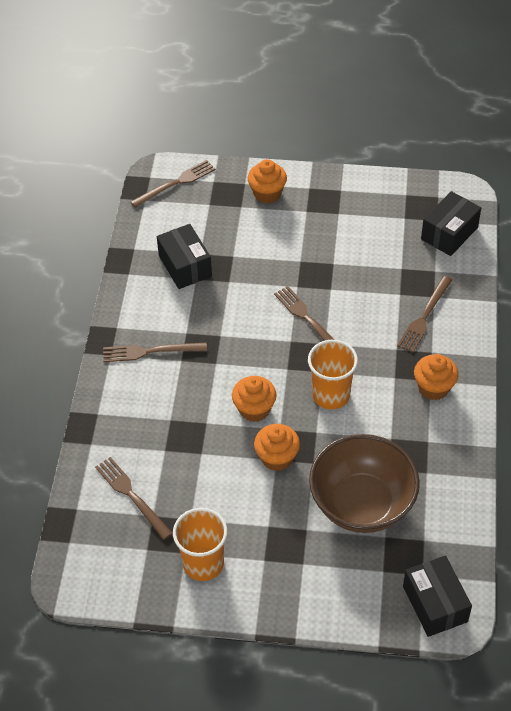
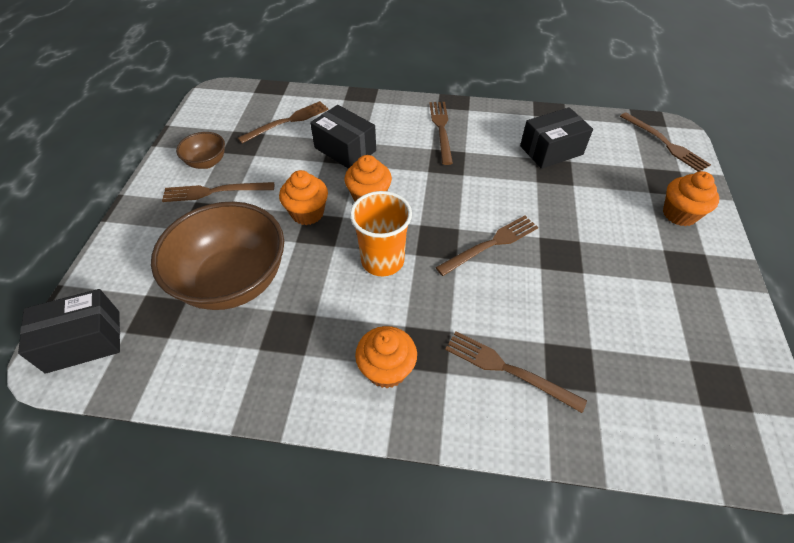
camera: 90 degrees right, 0 degrees up
orange cup [173,508,227,581] -> brown bowl [176,132,225,169]
black box [421,191,481,256] -> black box moved to [310,105,376,169]
none -> brown fork [162,182,274,202]

